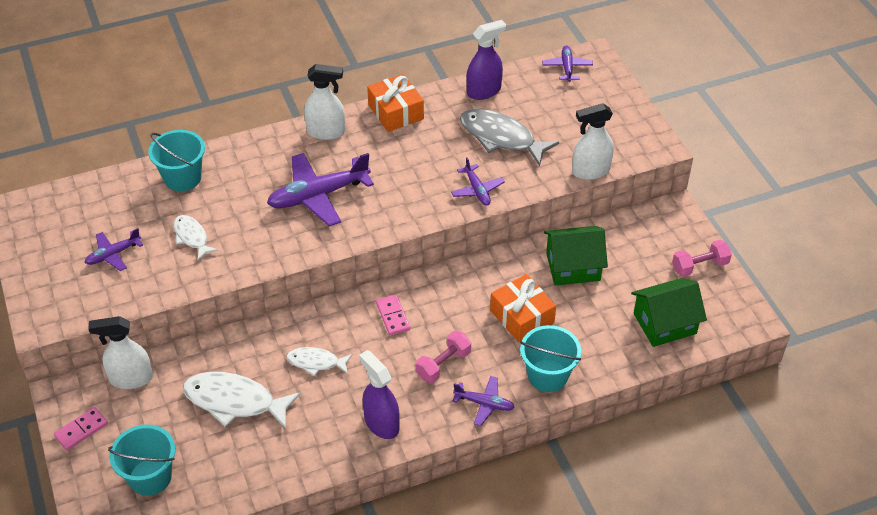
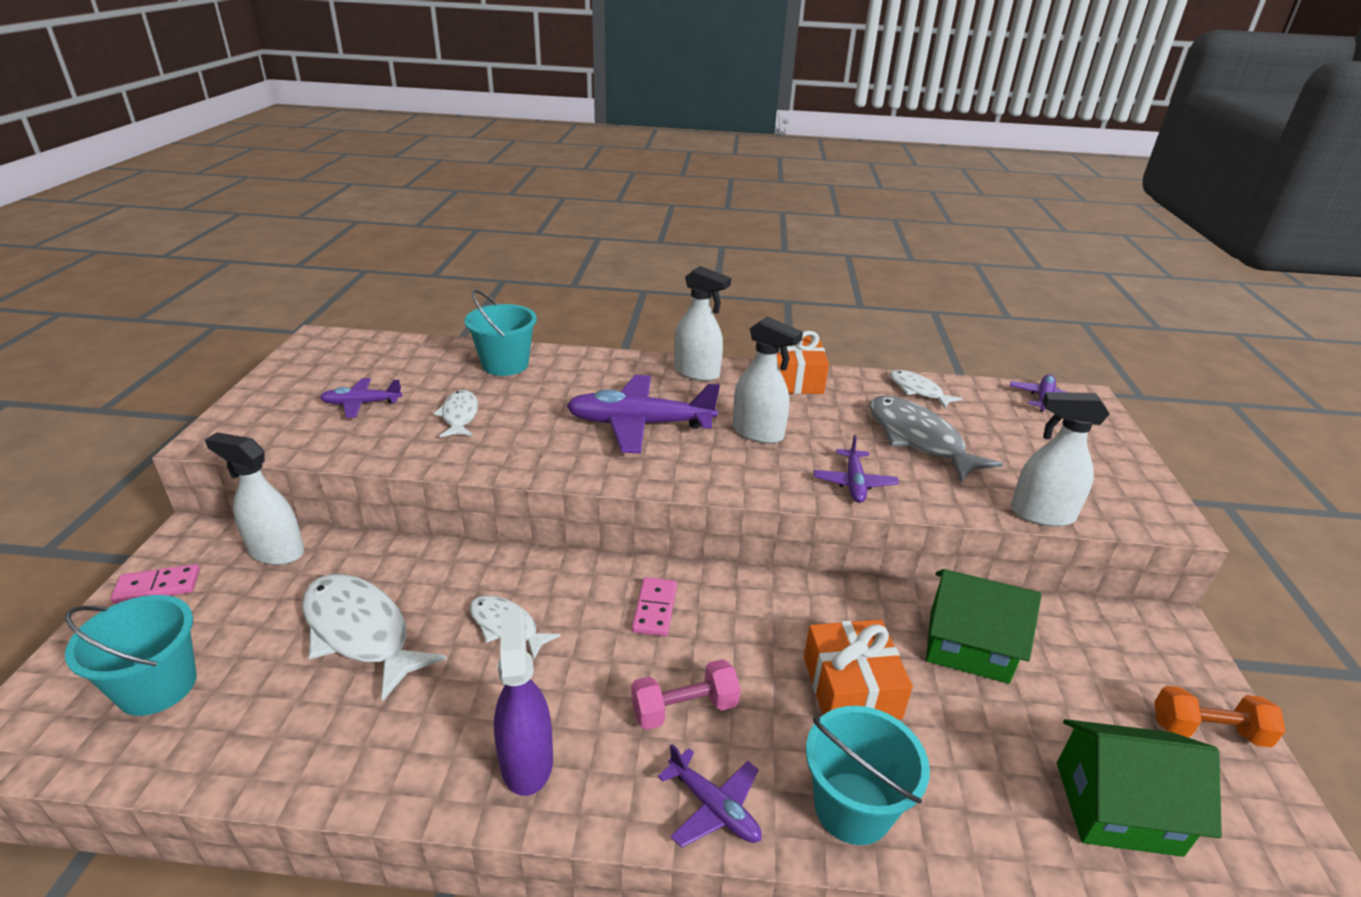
camera: 25 degrees right, 15 degrees down
purple spray bottle [467,20,506,100] -> white fish [889,370,963,408]
pink dumbbell [672,240,732,277] -> orange dumbbell [1154,686,1286,747]
none -> white spray bottle [733,316,803,444]

